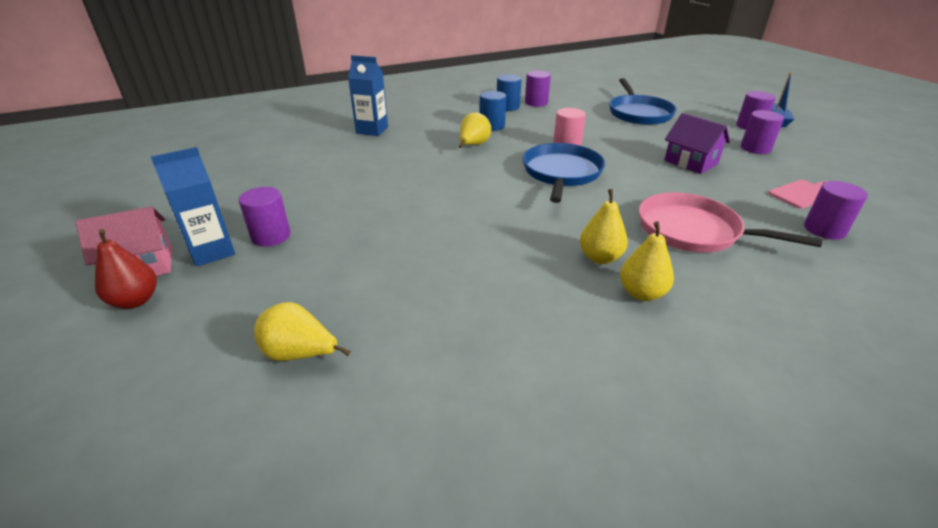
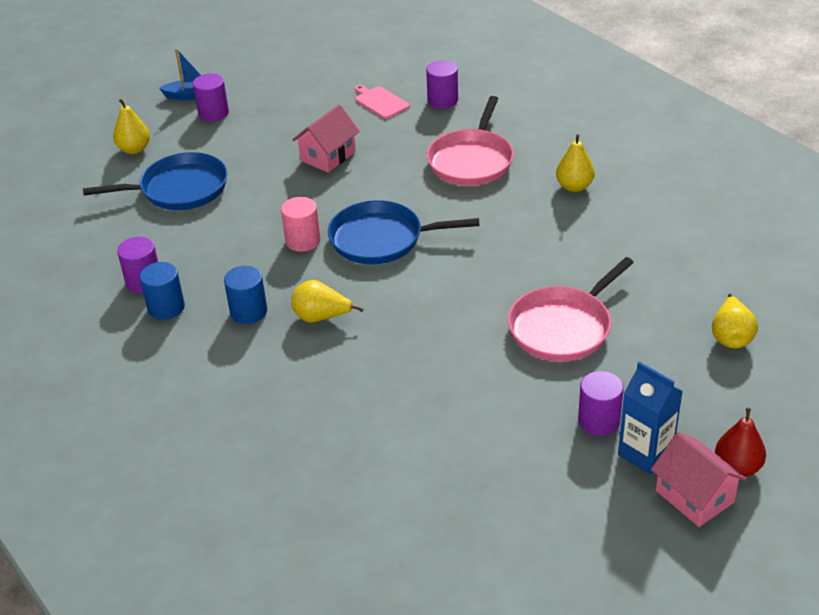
camera: 100 degrees left, 5 degrees up
blue carton [348,55,388,136] -> none
yellow pear [580,189,628,264] -> yellow pear moved to [113,99,150,154]
purple house [664,113,730,174] -> pink house [292,105,360,173]
purple cylinder [741,110,784,154] -> none
none -> pink pan [508,257,634,362]

